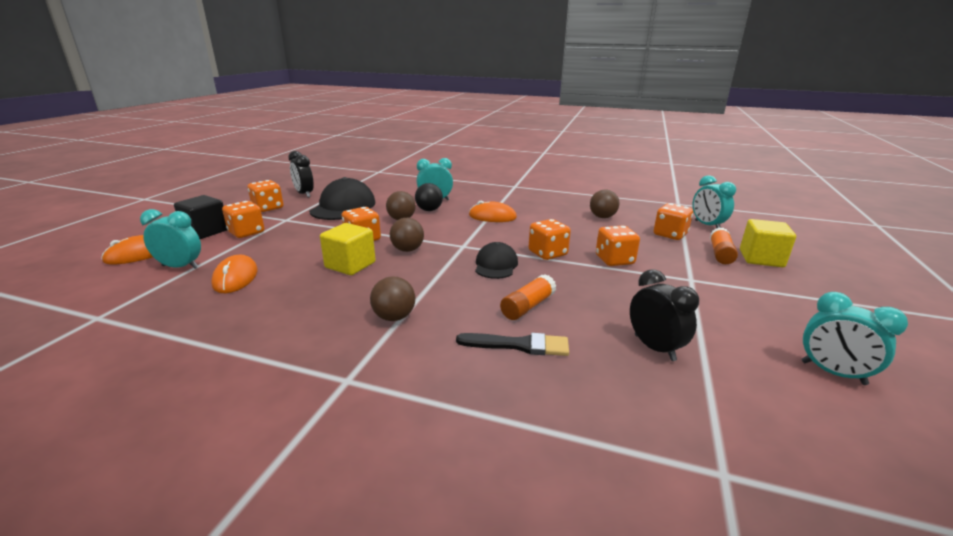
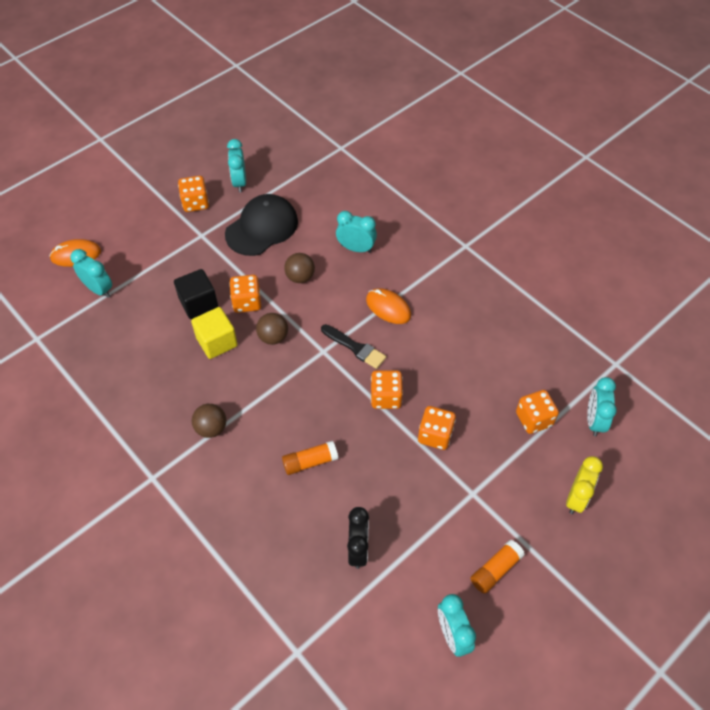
camera: 30 degrees right, 30 degrees up
black cube [174,195,227,239] -> black cube moved to [174,269,218,319]
orange mouse [211,255,258,293] -> none
orange dice [222,201,264,238] -> none
black clock [288,151,314,198] -> turquoise clock [227,139,246,192]
black ball [415,183,443,211] -> none
black brush [456,333,569,356] -> black brush moved to [321,324,386,369]
black cap [475,242,518,279] -> none
brown ball [590,190,619,218] -> none
orange glue stick [710,227,738,264] -> orange glue stick moved to [470,540,525,594]
yellow cube [740,219,796,267] -> yellow clock [566,456,603,514]

